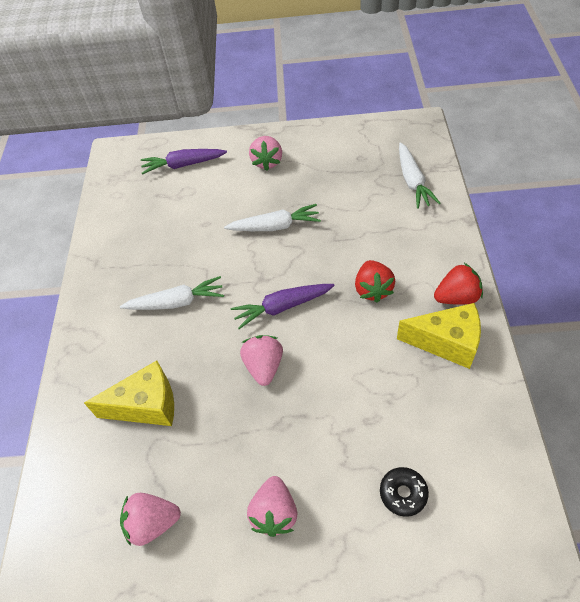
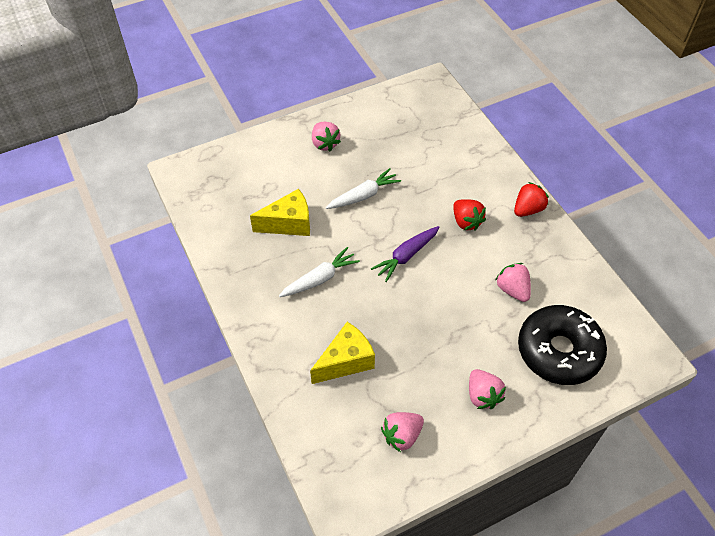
camera: 30 degrees left, 0 degrees up
purple carrot [141,149,227,175] -> none
pink strawberry [240,335,283,386] -> pink strawberry moved to [495,263,531,302]
black donut [380,467,429,517] -> black donut [518,305,607,385], size x2.48
yellow cheese [397,303,481,369] -> yellow cheese moved to [250,189,310,236]
white carrot [399,142,440,209] -> none

